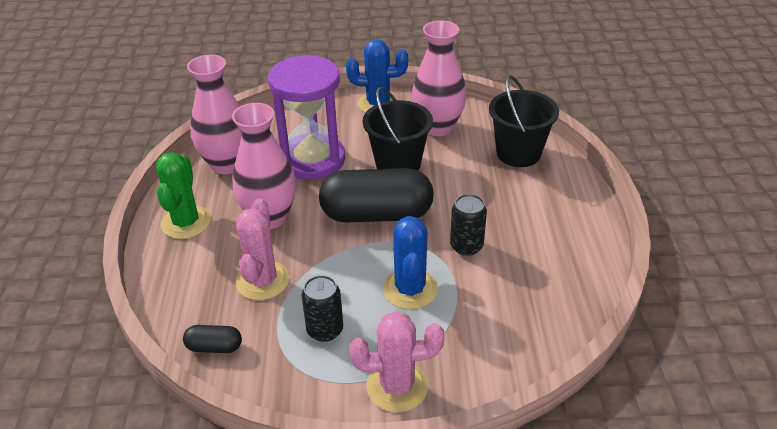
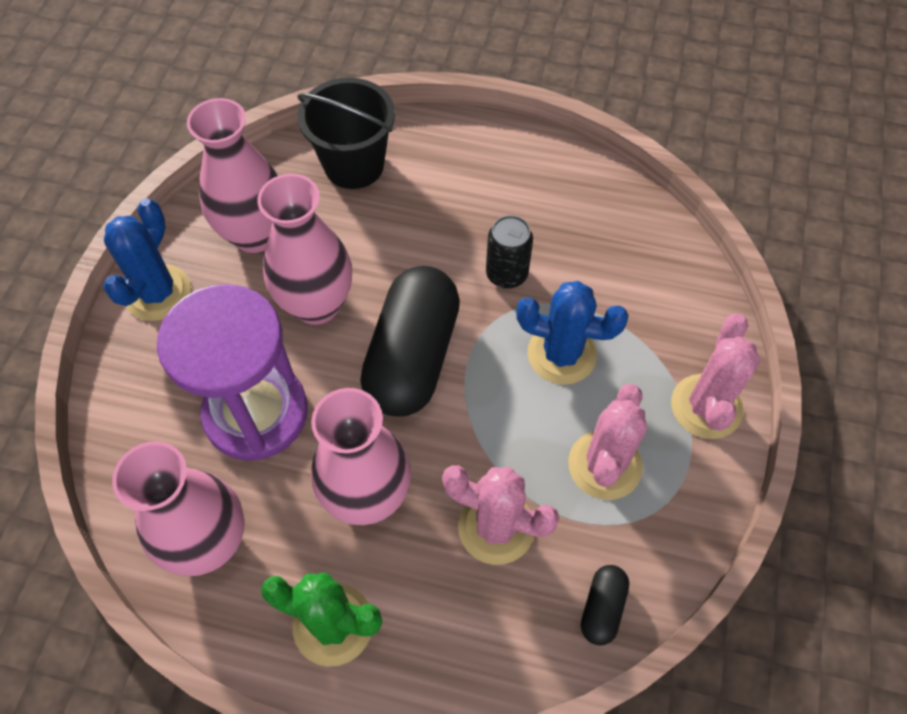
camera: 75 degrees left, 20 degrees up
black can [302,275,343,342] -> pink cactus [568,384,647,500]
black bucket [363,87,433,170] -> pink vase [257,174,352,325]

